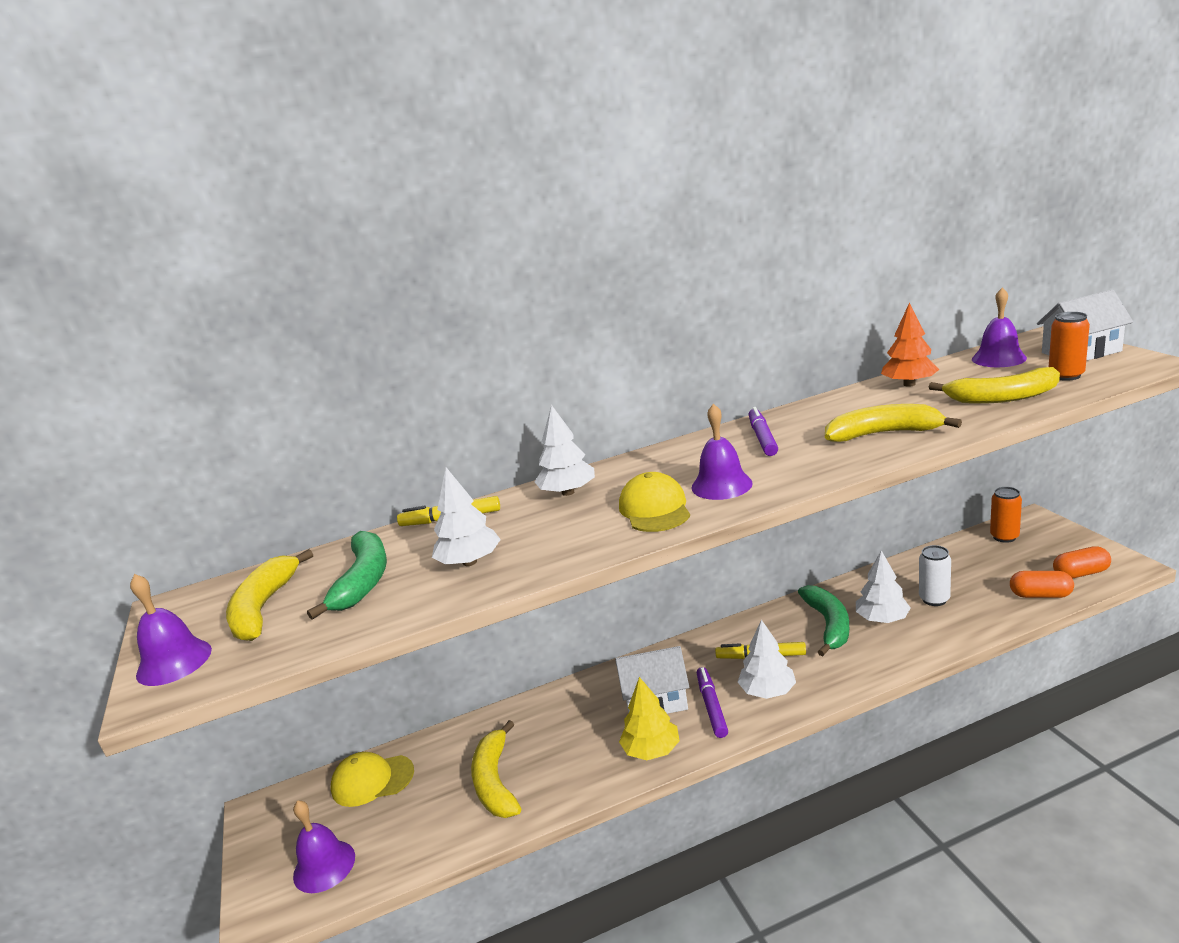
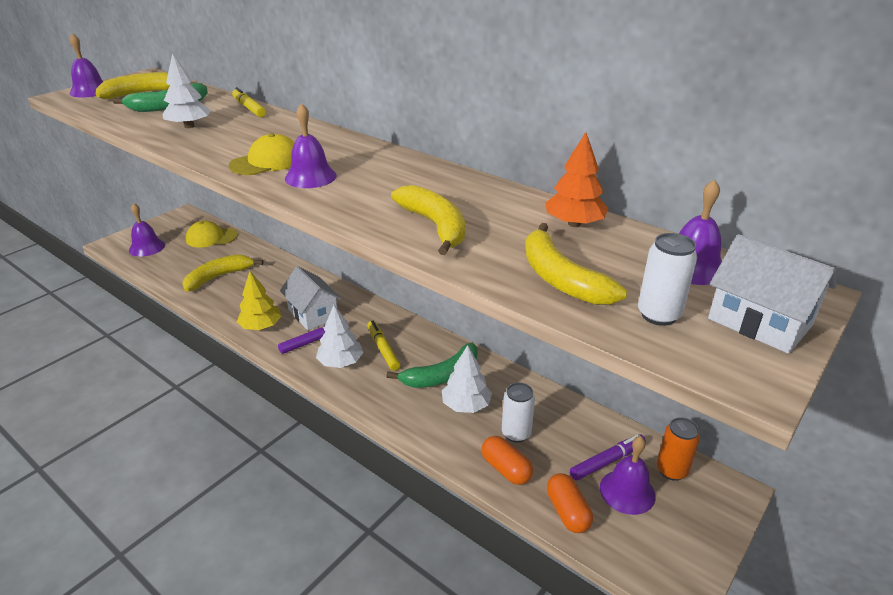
camera: 55 degrees right, 10 degrees up
yellow cap [331,752,414,807] -> yellow cap turned 60 degrees counterclockwise [186,221,238,248]
white tree [535,405,595,496] -> none
purple marker [749,407,778,456] -> purple marker moved to [570,434,646,481]
orange can [1049,312,1090,381] -> white can [638,233,697,326]
orange capsule [1053,546,1111,579] -> orange capsule moved to [481,436,533,485]
none -> purple bell [600,436,656,515]

